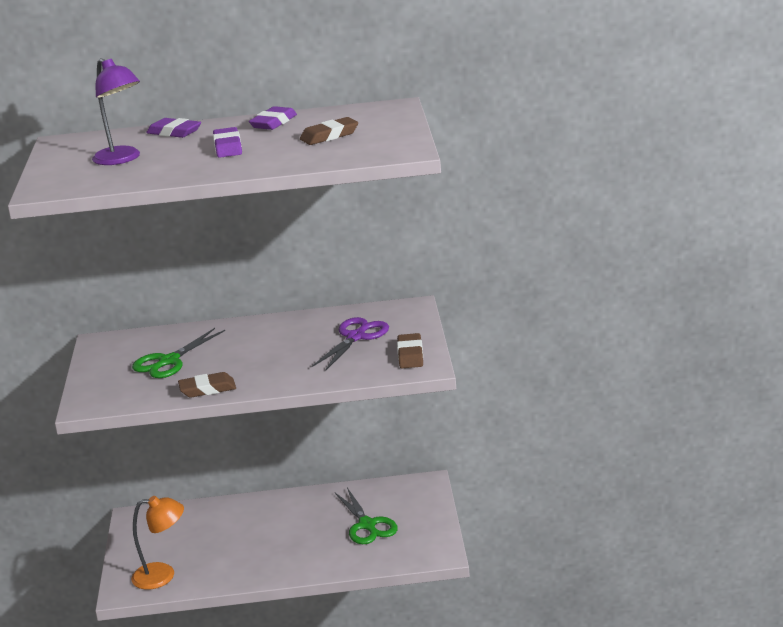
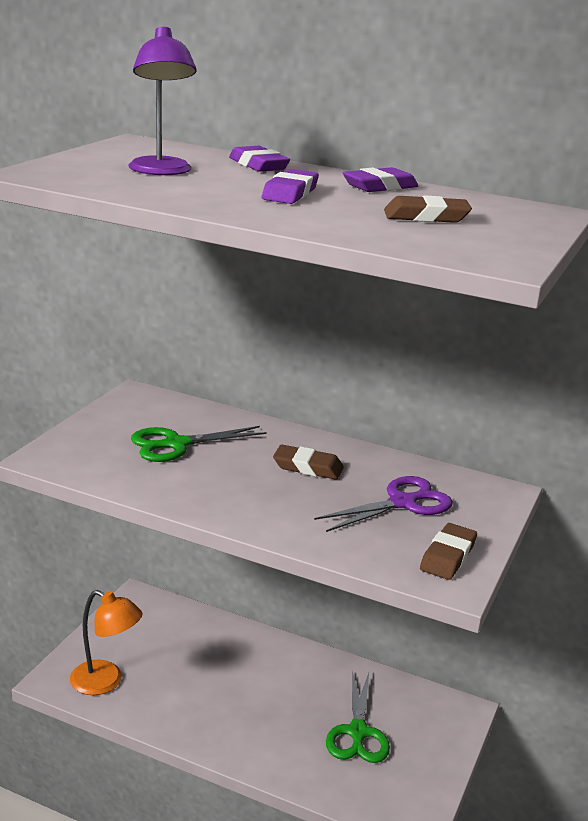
camera: 25 degrees right, 0 degrees up
brown eraser [178,372,236,398] -> brown eraser moved to [273,445,344,480]

